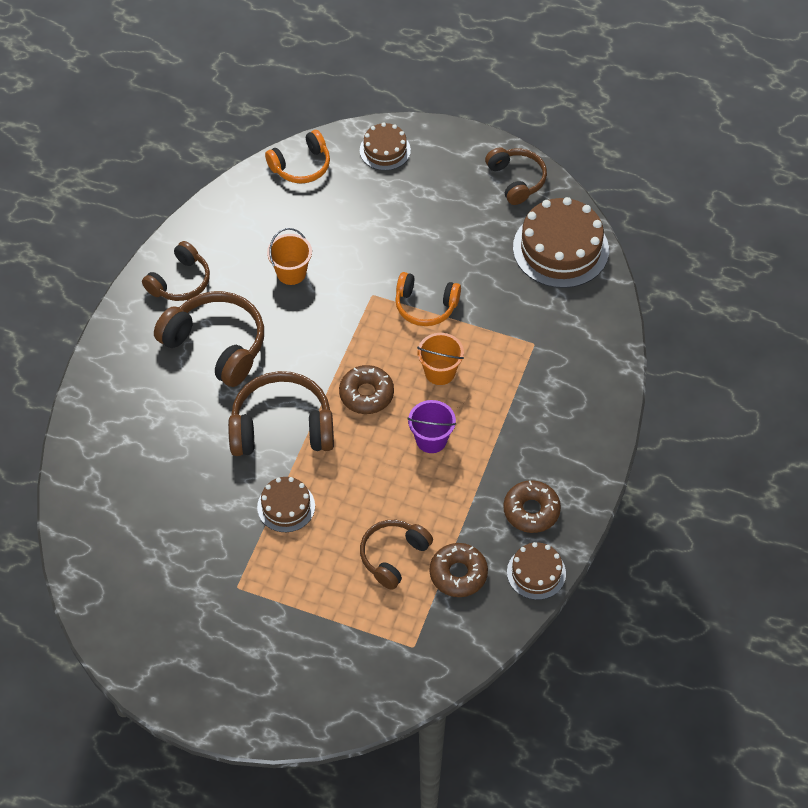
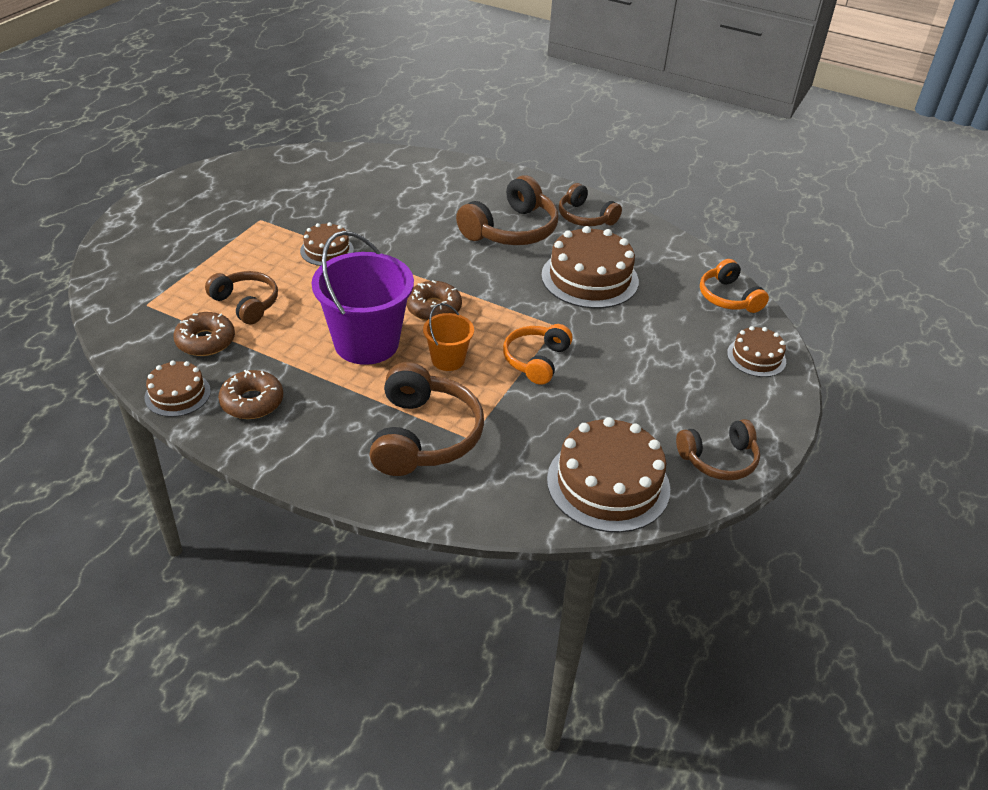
camera: 95 degrees right, 15 degrees down
brown headphones [228,371,334,456] -> brown headphones moved to [369,362,484,476]
orange bucket [267,228,312,285] -> brown cake [541,226,639,308]
purple bucket [407,400,457,453] -> purple bucket [312,231,414,365], size x1.96

